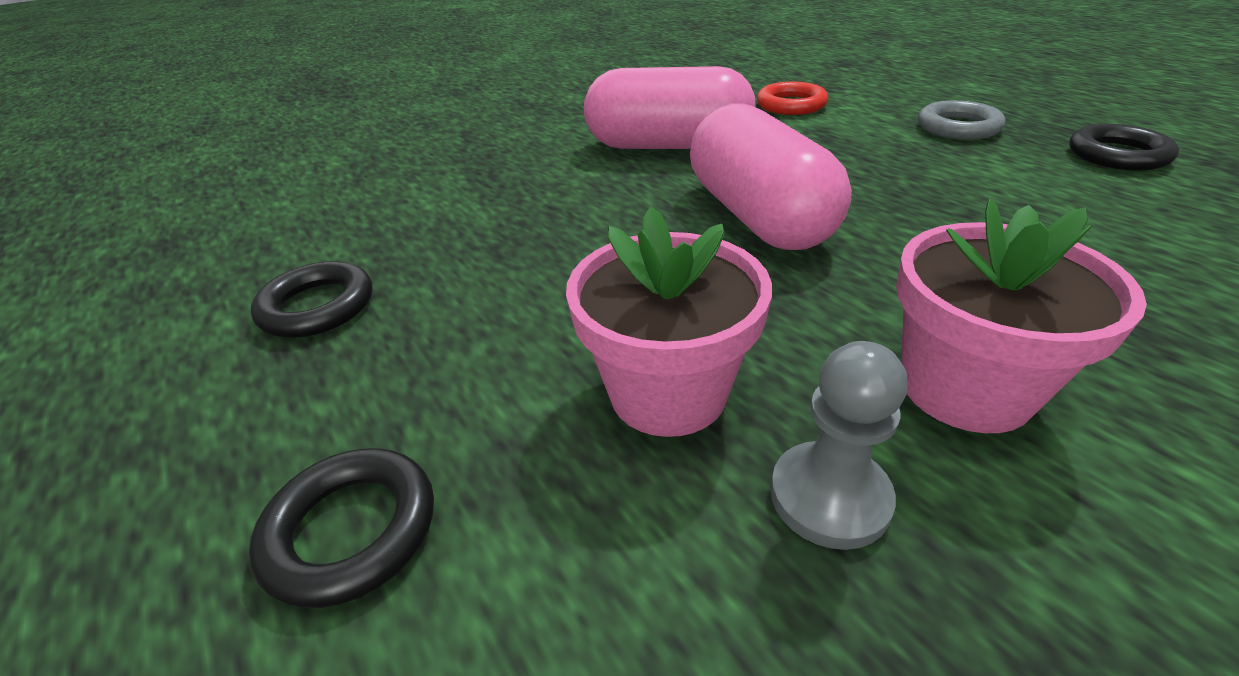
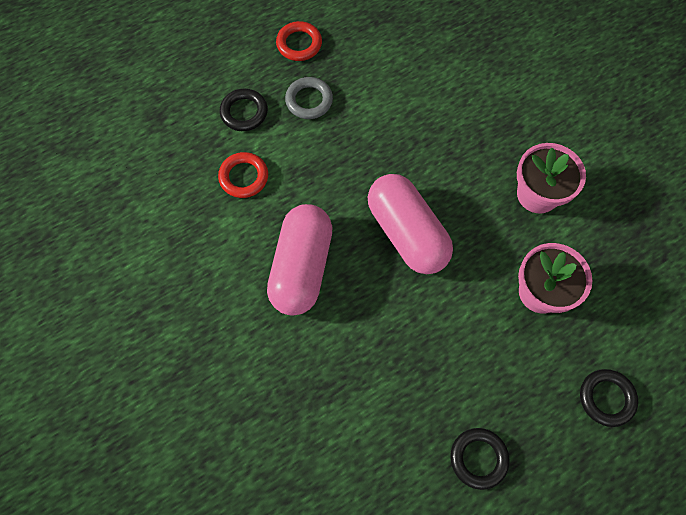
camera: 90 degrees left, 30 degrees up
pink capsule [690,104,852,250] -> pink capsule turned 75 degrees clockwise [368,174,453,274]
grey pawn [771,341,907,550] -> none
black ring [1069,124,1179,171] -> black ring moved to [220,89,268,131]
none -> red ring [276,21,322,61]

